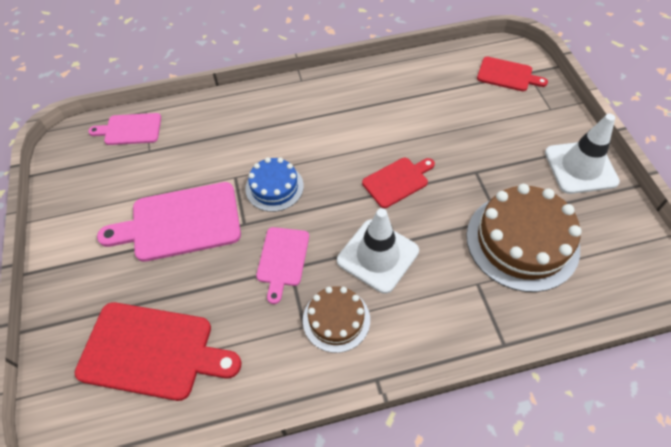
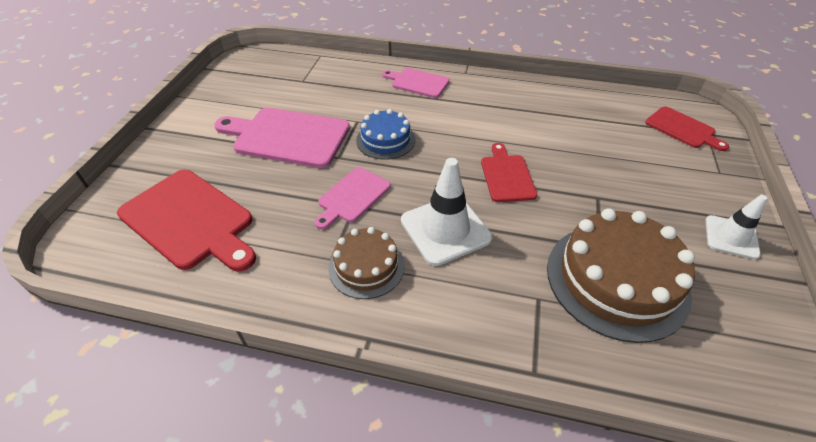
camera: 25 degrees right, 10 degrees down
pink cutting board [88,113,161,145] -> pink cutting board moved to [382,68,450,98]
red cutting board [362,158,435,208] -> red cutting board turned 90 degrees counterclockwise [481,143,537,202]
white traffic cone [545,114,620,194] -> white traffic cone [706,195,767,259], size x0.63

